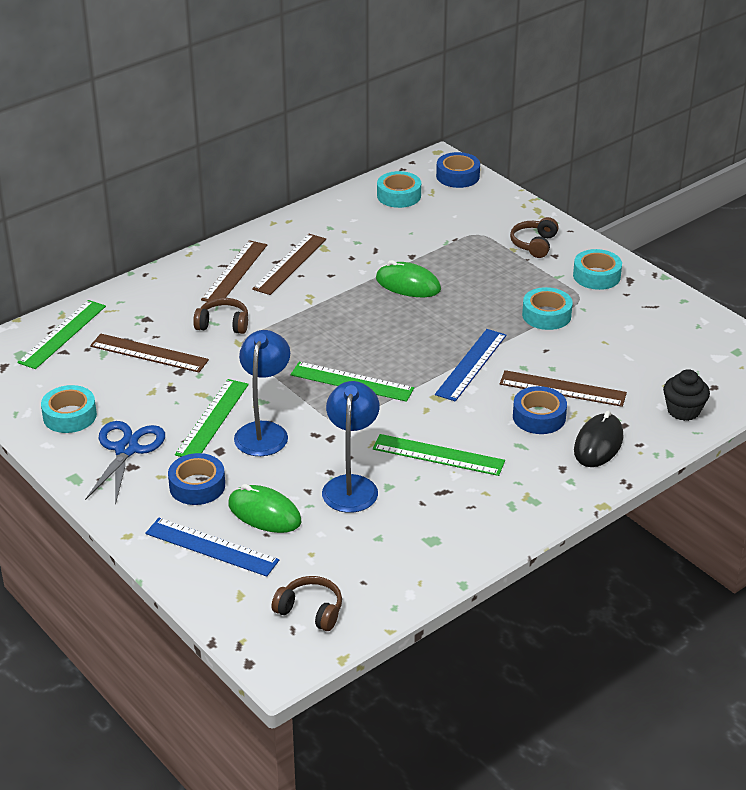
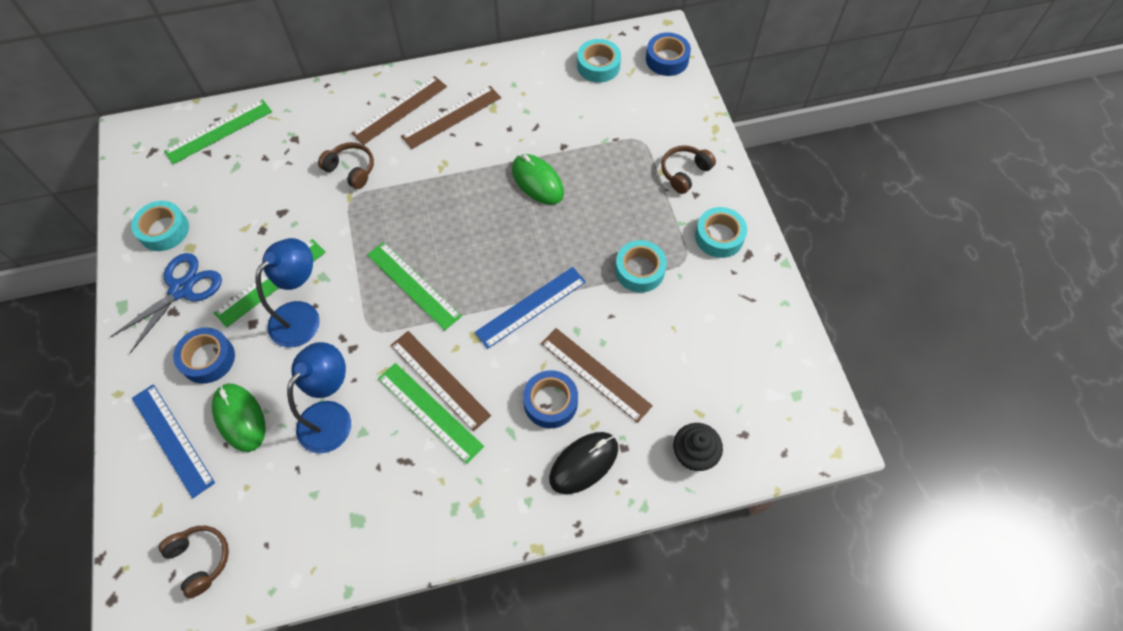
camera: 25 degrees right, 25 degrees up
brown ruler [90,334,209,373] -> brown ruler moved to [391,331,491,432]

